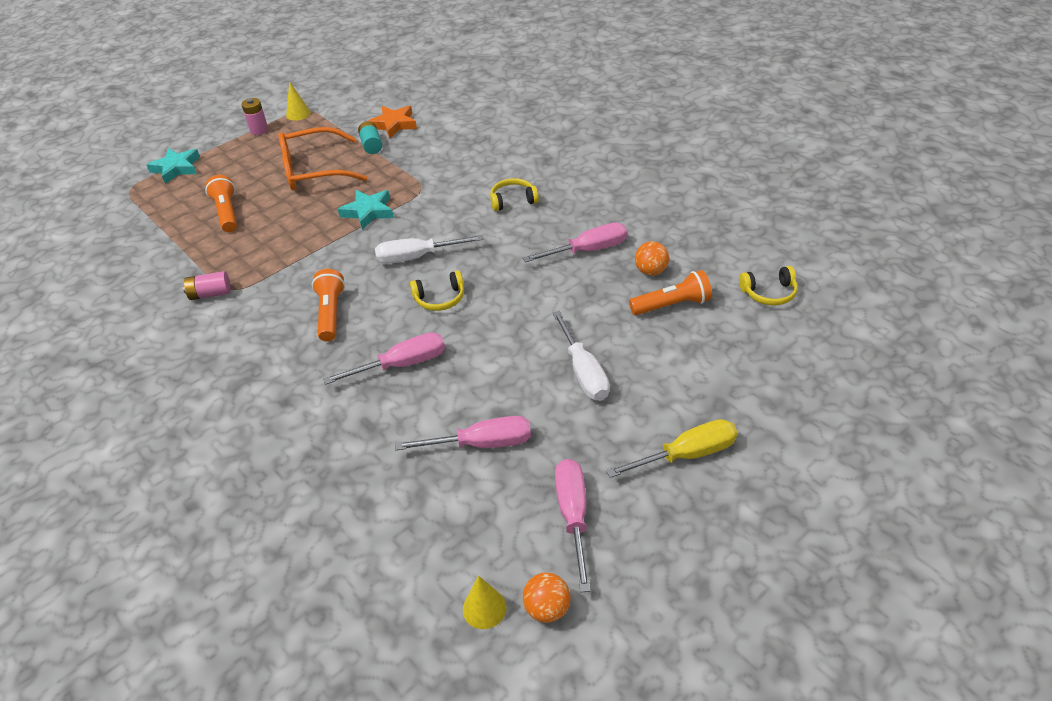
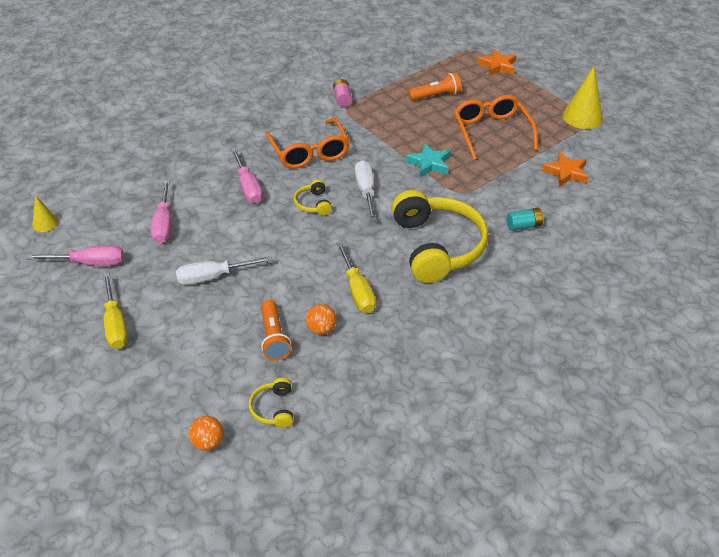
camera: 90 degrees right, 0 degrees up
turquoise star [146,148,200,184] -> orange star [477,49,517,76]
pink battery [241,98,268,135] -> none
yellow cone [286,81,311,121] -> yellow cone [562,66,603,129], size x1.82
orange flashlight [312,269,345,341] -> orange glasses [266,118,350,169]
turquoise battery [358,121,382,154] -> turquoise battery moved to [506,208,543,231]
yellow headphones [490,178,539,211] -> yellow headphones [391,190,488,283], size x2.37
pink screwdriver [523,223,627,263] -> yellow screwdriver [337,242,376,313]
orange ball [523,573,571,623] -> orange ball moved to [188,416,224,451]

